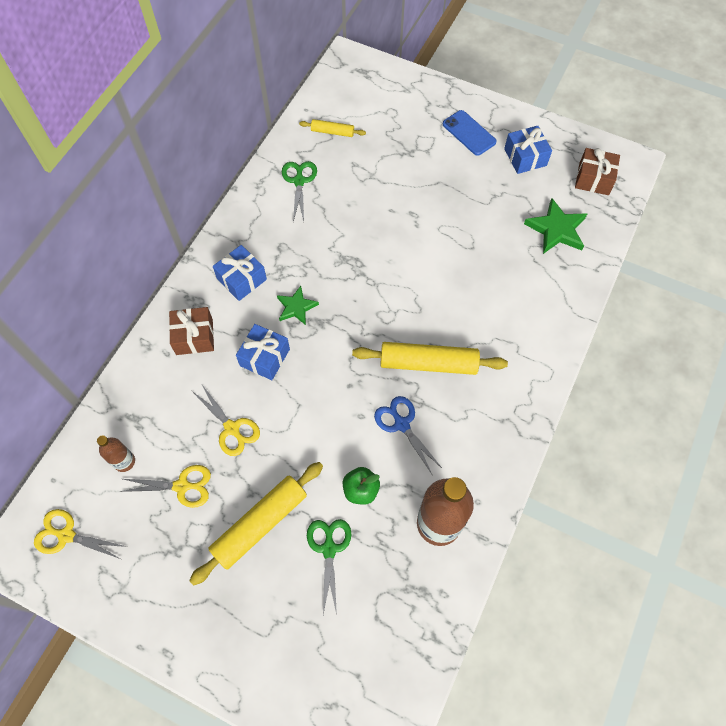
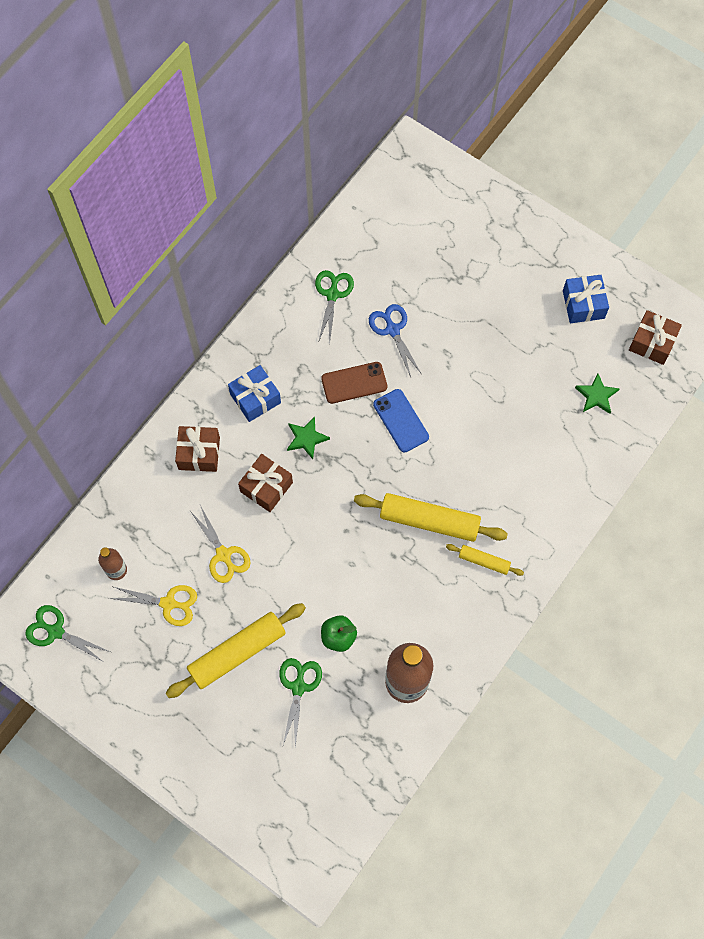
camera: 10 degrees right, 5 degrees up
yellow scissors [34,509,127,559] -> green scissors [25,605,110,663]
blue gift [236,324,290,380] -> brown gift [238,454,293,512]
yellow rolling pin [299,119,366,137] -> yellow rolling pin moved to [446,544,524,576]
blue scissors [374,396,443,474] -> blue scissors moved to [369,304,421,377]
blue phone [443,110,497,156] -> blue phone moved to [373,389,429,452]
green star [524,198,587,254] -> green star [575,373,620,414], size x0.65
none -> brown phone [321,362,387,404]

